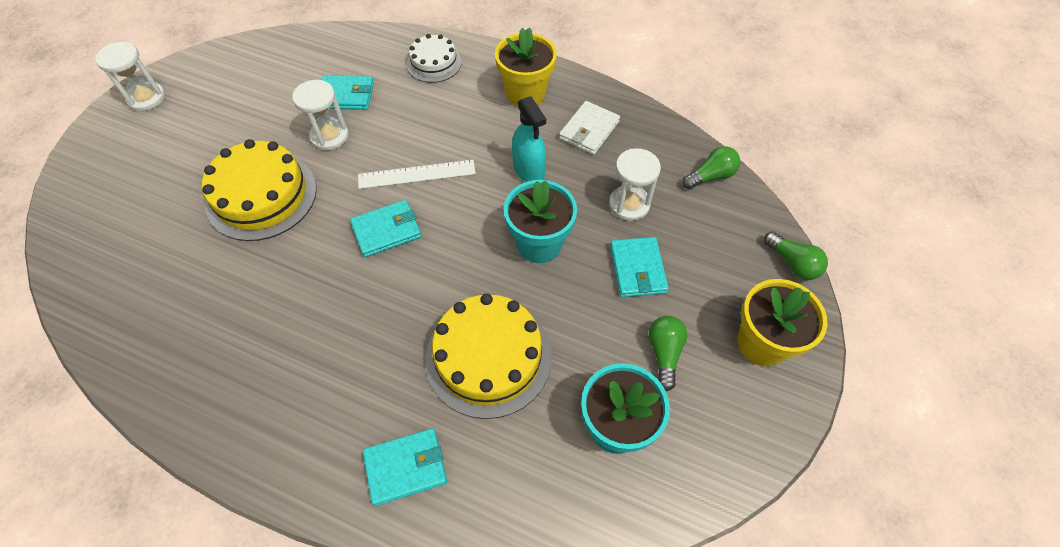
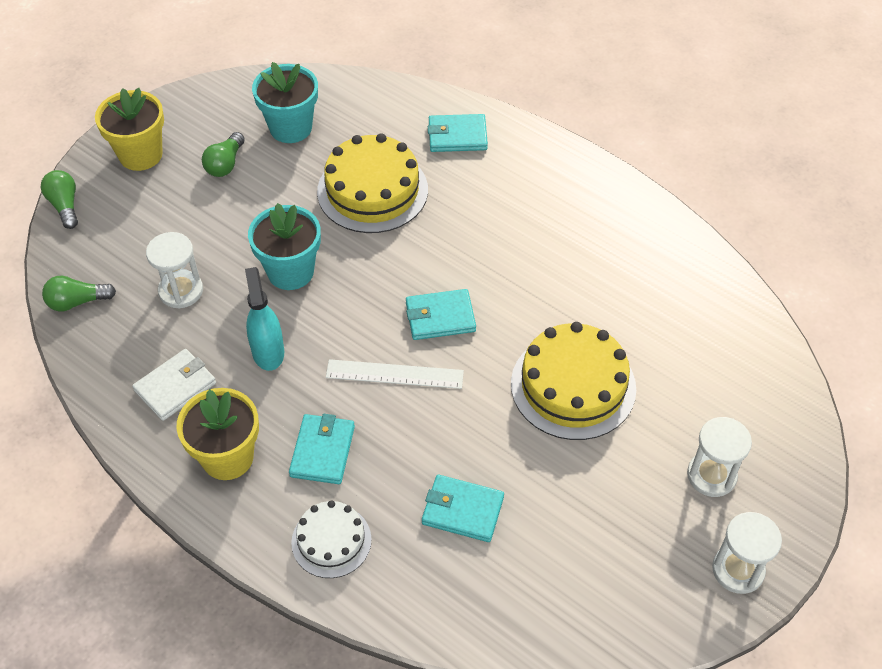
camera: 165 degrees left, 5 degrees down
white hourglass [292,80,349,150] -> white hourglass moved to [687,417,752,497]
turquoise wallet [610,237,669,297] -> turquoise wallet moved to [289,414,355,484]

